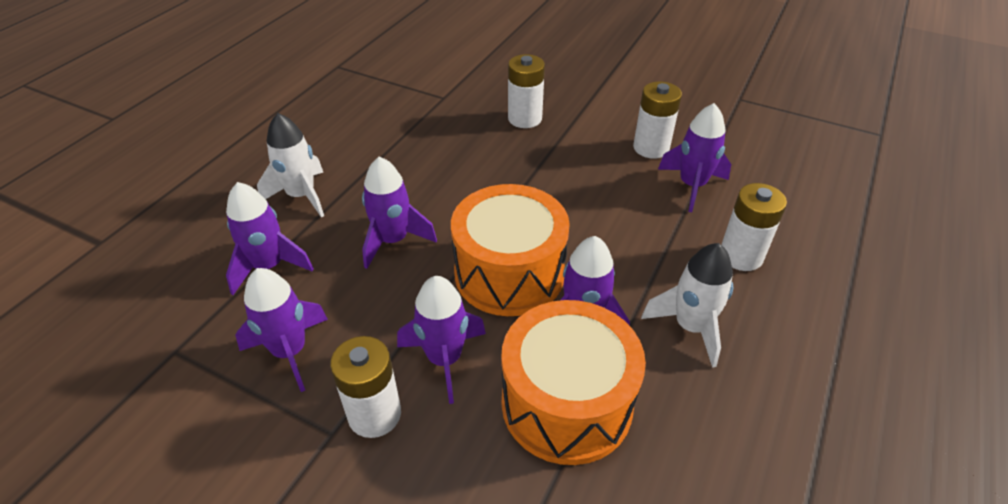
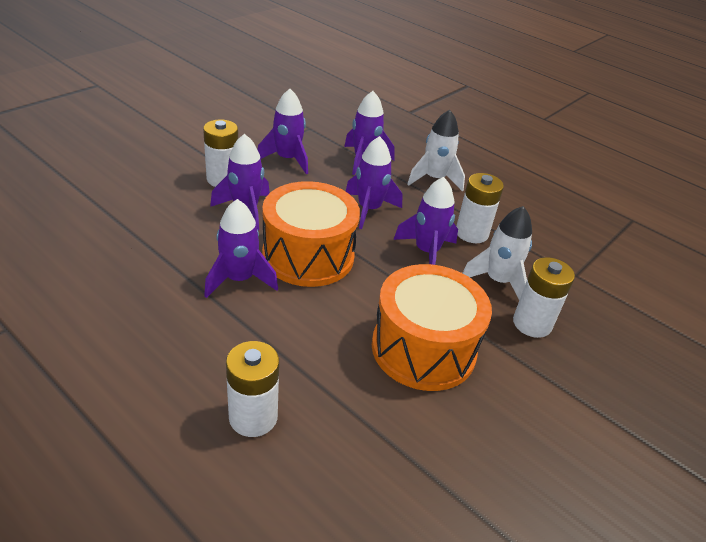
camera: 100 degrees right, 5 degrees down
orange drum [501,300,646,465] -> orange drum moved to [372,264,492,391]
white battery [633,81,682,159] -> white battery moved to [456,173,504,243]
white rocket [641,243,733,368] -> white rocket moved to [463,206,532,300]
purple rocket [658,103,731,212] -> purple rocket moved to [393,177,458,265]

